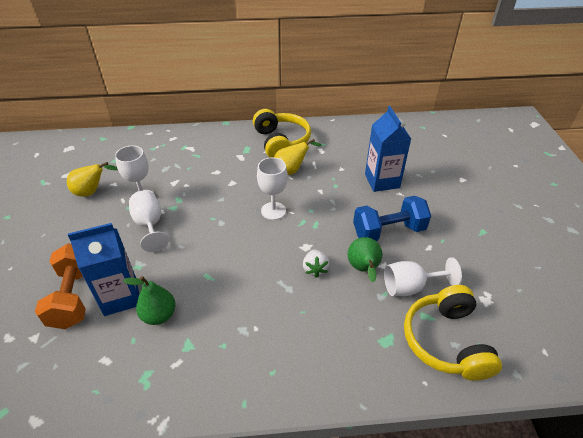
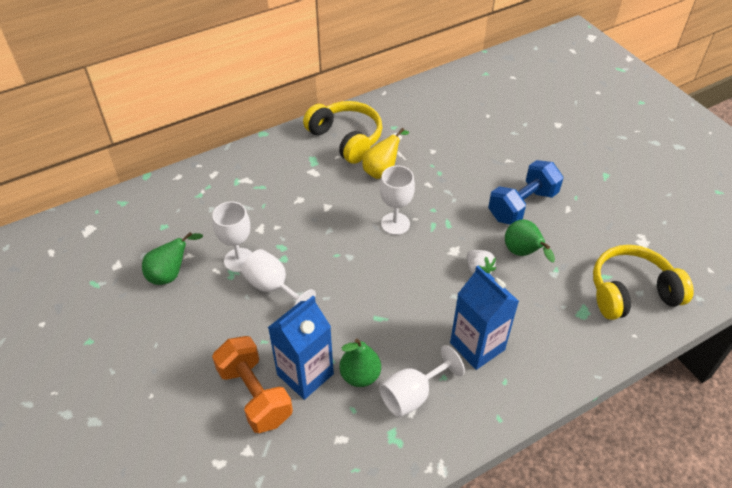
camera: 25 degrees left, 5 degrees up
yellow pear [67,162,118,197] -> green pear [142,232,203,285]
blue carton [365,106,411,192] -> blue carton moved to [450,266,519,370]
white goblet [384,257,462,296] -> white goblet moved to [379,345,465,417]
yellow headphones [404,285,502,381] -> yellow headphones turned 105 degrees clockwise [593,245,694,320]

